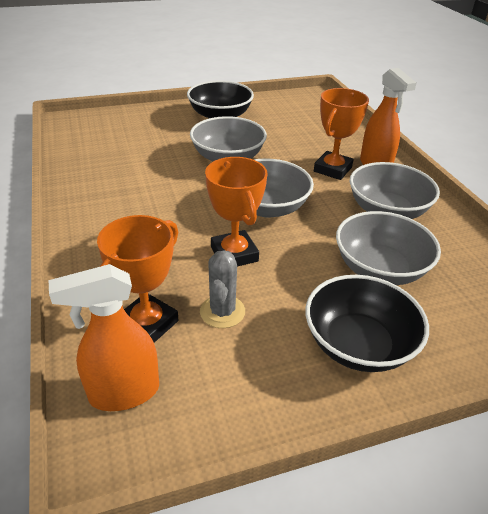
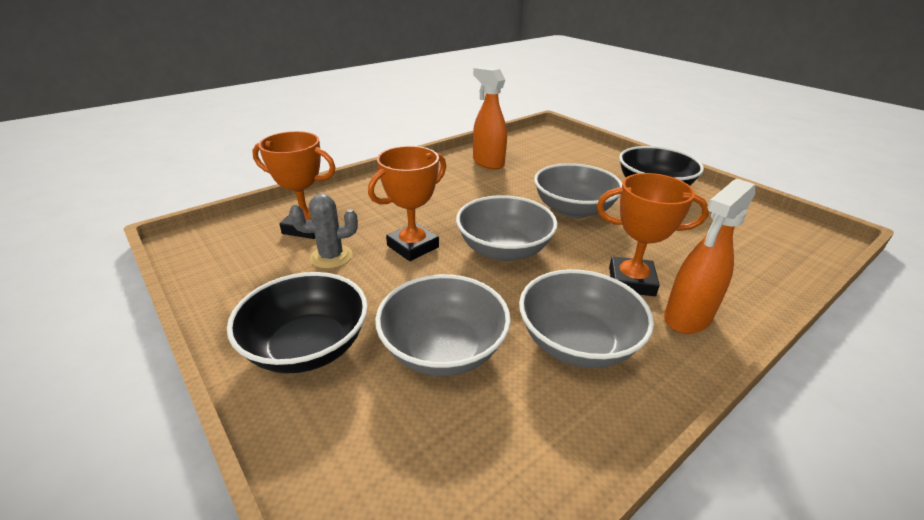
camera: 70 degrees right, 5 degrees down
orange spray bottle [49,264,159,411] -> orange spray bottle moved to [473,67,507,169]

